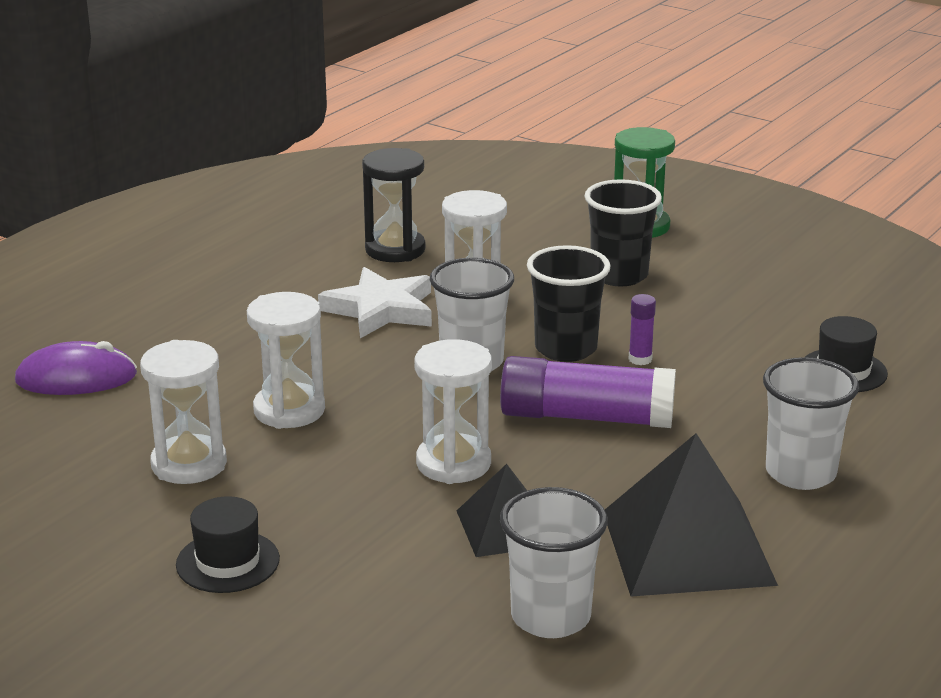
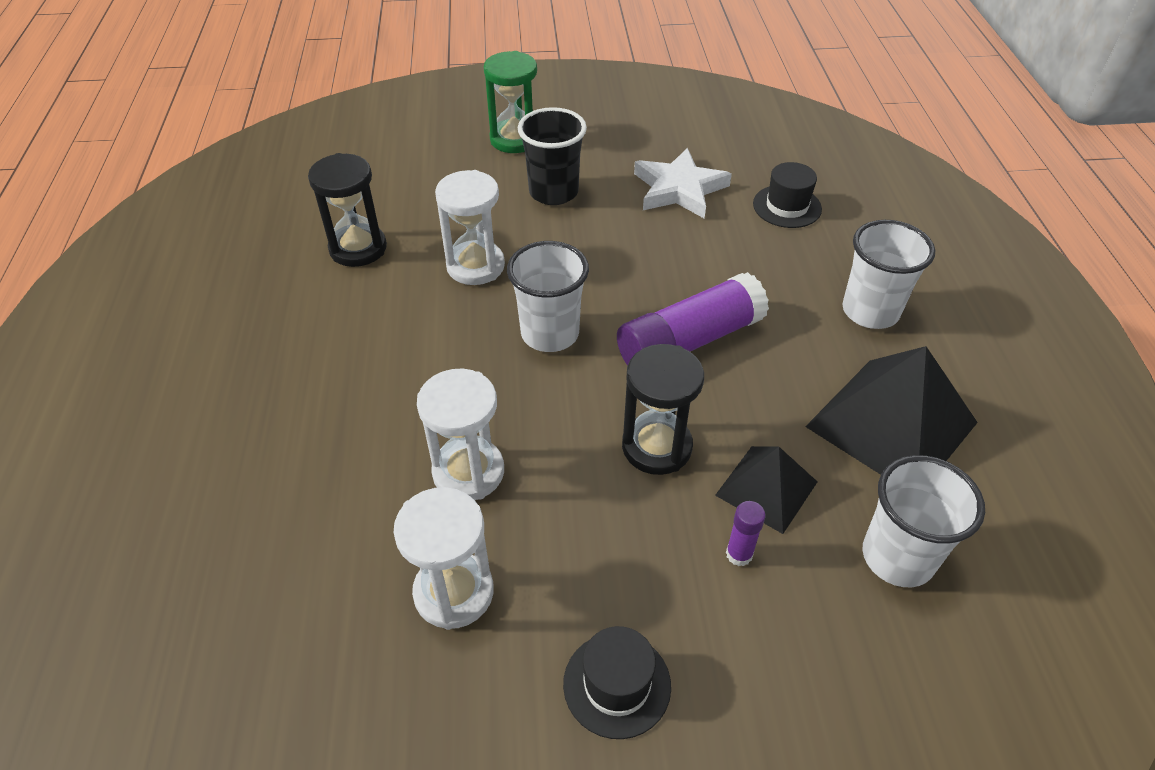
camera: 40 degrees left, 20 degrees up
purple mouse [15,341,137,395] -> none
white star [318,267,432,338] -> white star moved to [634,148,732,219]
white hourglass [415,339,492,484] -> black hourglass [622,344,704,475]
black cup [527,245,611,362] -> none
purple glue stick [629,294,656,365] -> purple glue stick moved to [726,501,766,566]

